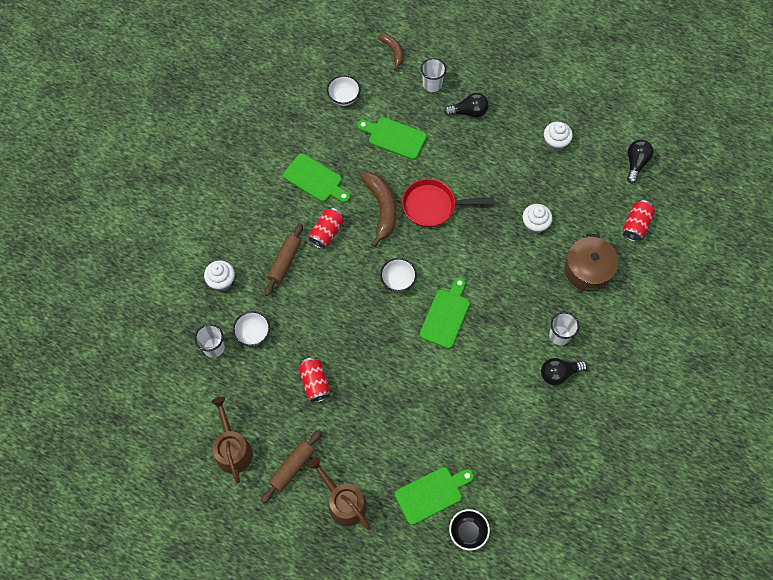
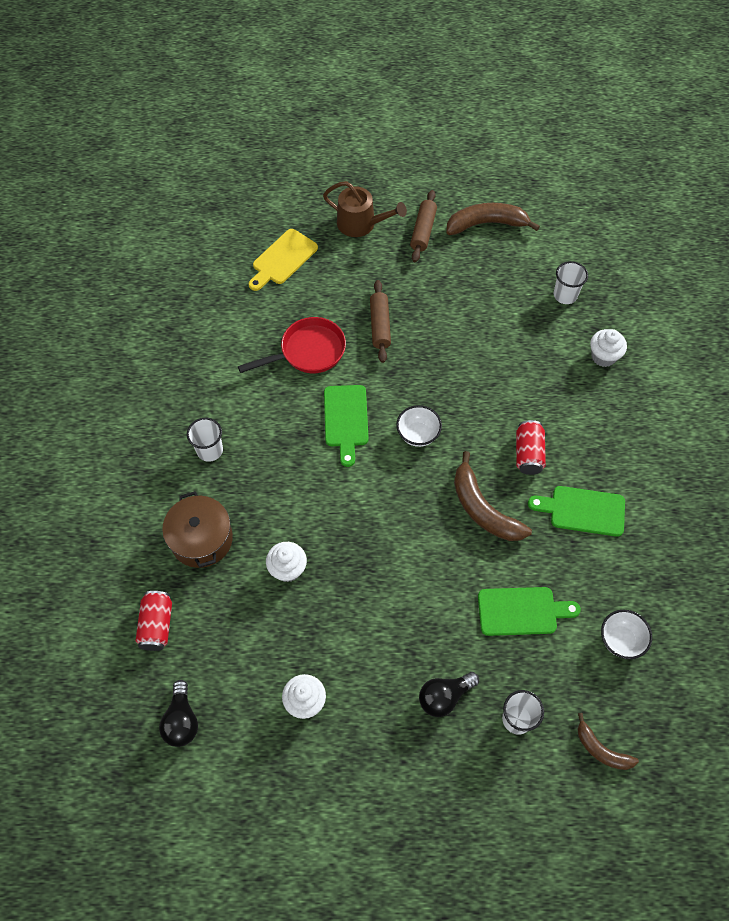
camera: 155 degrees right, 5 degrees down
brown watering can [211,397,253,483] -> brown banana [446,203,540,235]
white bowl [233,311,270,346] -> none
brown rolling pin [265,223,303,296] -> brown rolling pin moved to [370,280,391,363]
red can [298,357,330,403] -> none
green cutting board [395,467,474,525] -> yellow cutting board [249,229,318,291]
red pan [402,179,494,227] -> red pan moved to [238,317,346,373]
black bowl [449,509,490,551] -> none
black light bulb [541,358,587,386] -> none

